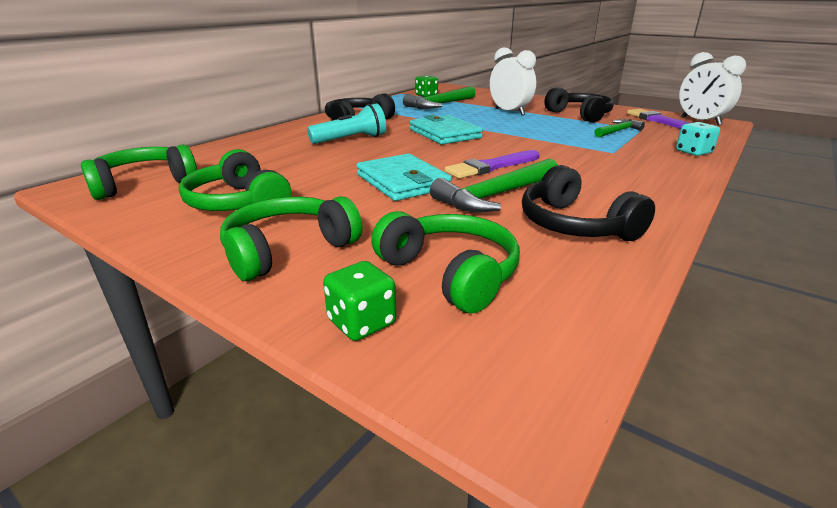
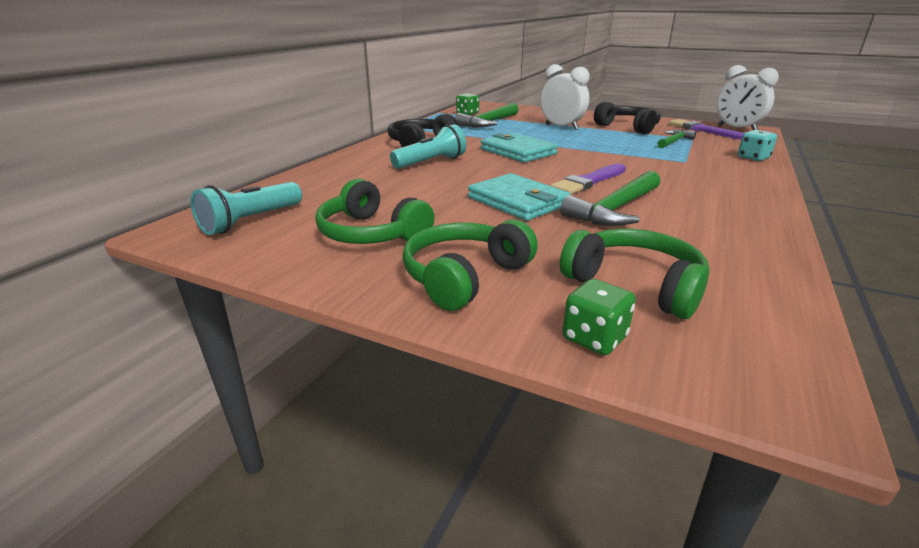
camera: 10 degrees left, 0 degrees up
green headphones [81,145,197,200] -> turquoise flashlight [190,182,302,235]
black headphones [522,165,655,241] -> none

